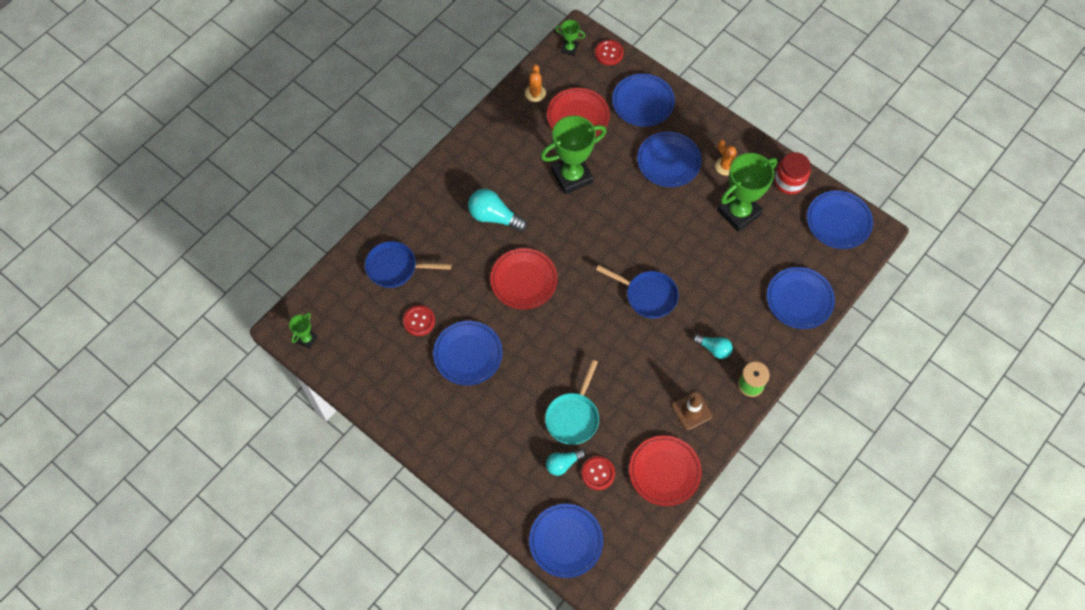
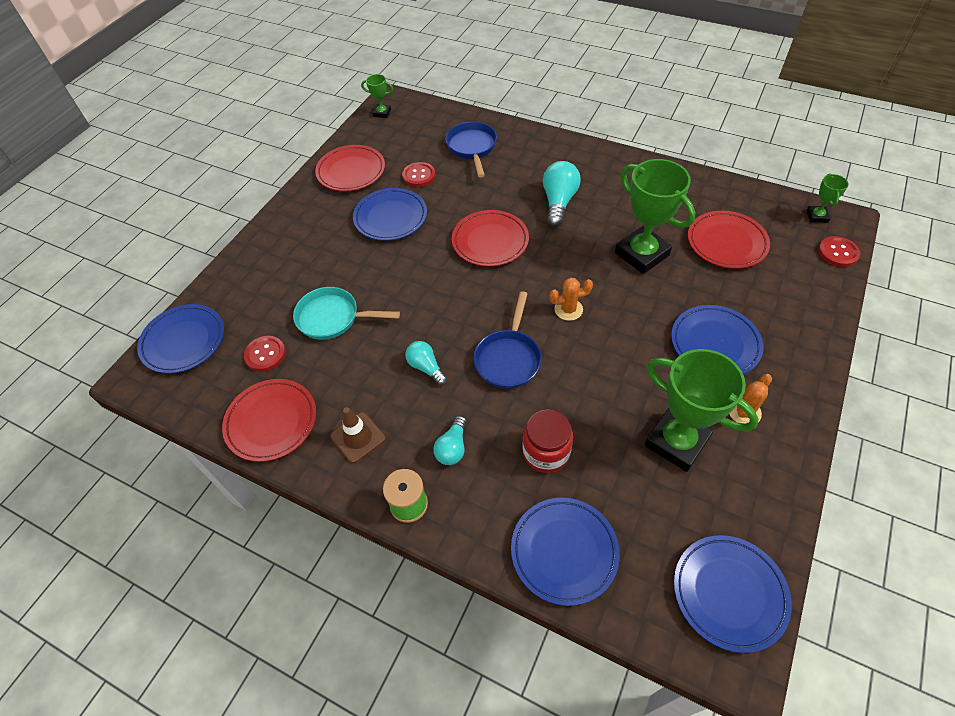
camera: 80 degrees right, 10 degrees down
orange cactus [525,64,546,102] -> orange cactus moved to [550,277,593,321]
turquoise light bulb [546,449,586,476] -> turquoise light bulb moved to [405,341,448,386]
blue plate [612,74,675,127] -> none
red jar [774,152,811,194] -> red jar moved to [522,410,573,473]
none -> red plate [315,145,385,191]

